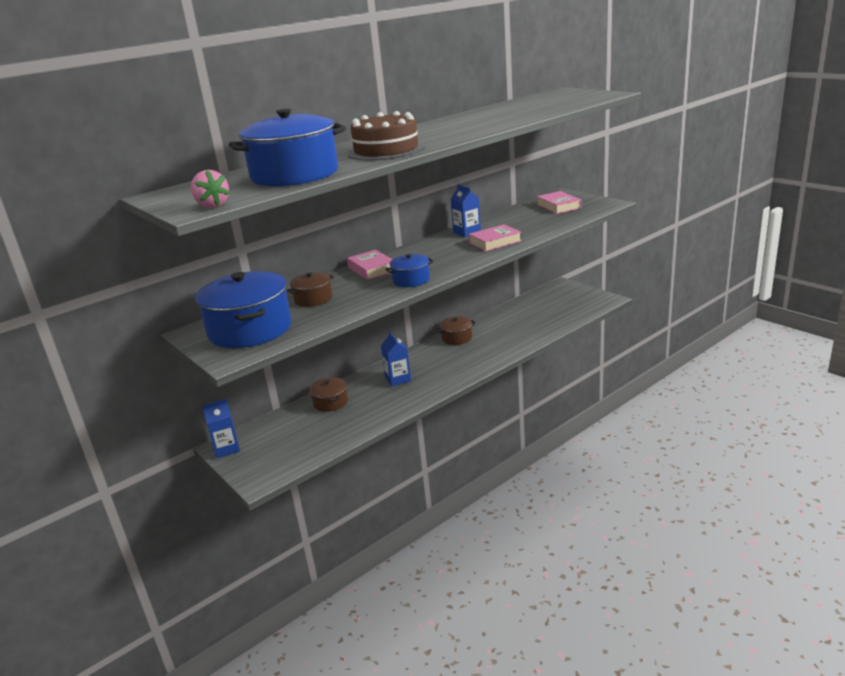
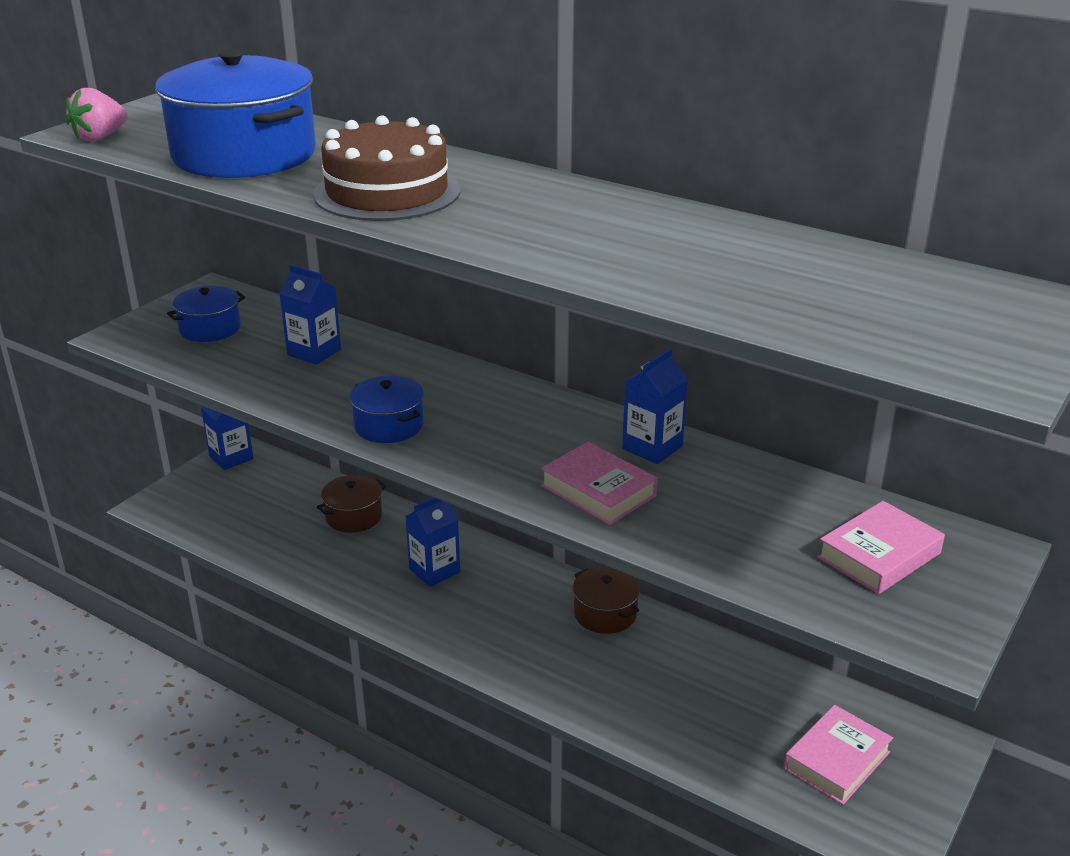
camera: 70 degrees right, 5 degrees up
blue pot [195,271,292,348] -> blue pot [167,286,245,342], size x0.50
brown pot [287,272,334,307] -> blue carton [279,265,341,365]
pink book [347,250,392,280] -> pink book moved to [784,705,893,805]

